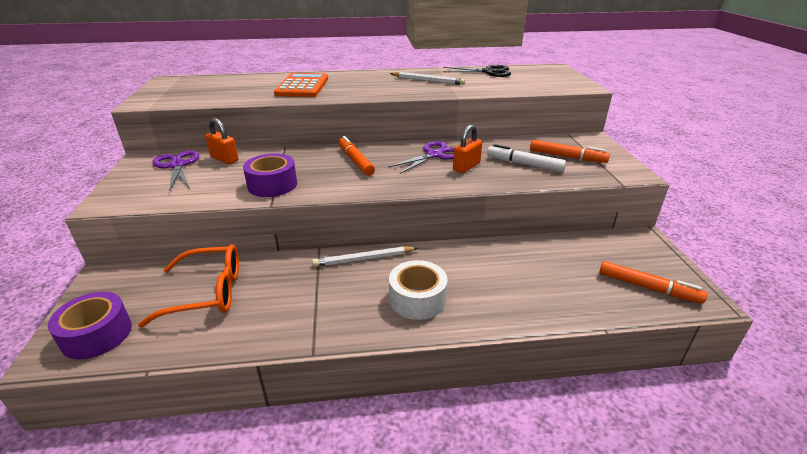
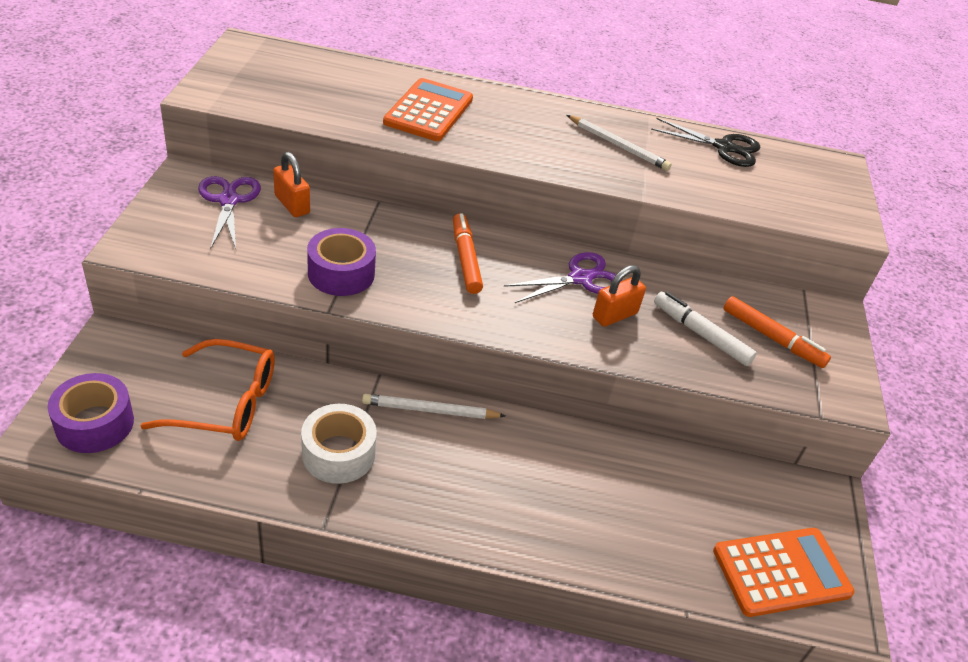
camera: 10 degrees right, 10 degrees up
white tape [389,260,447,320] -> white tape moved to [301,404,377,484]
orange marker [599,261,707,304] -> orange calculator [713,528,855,617]

